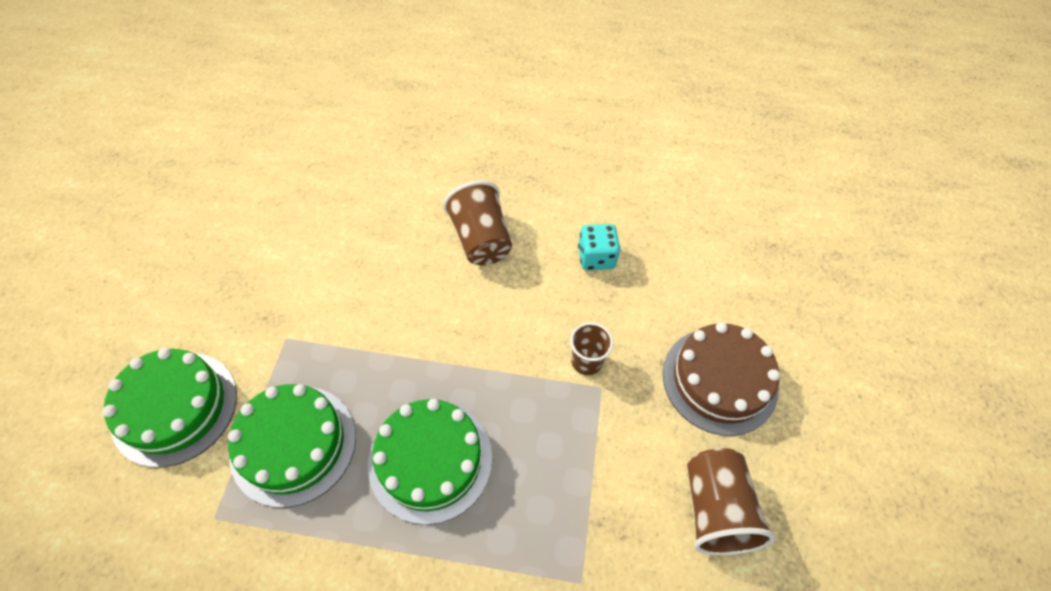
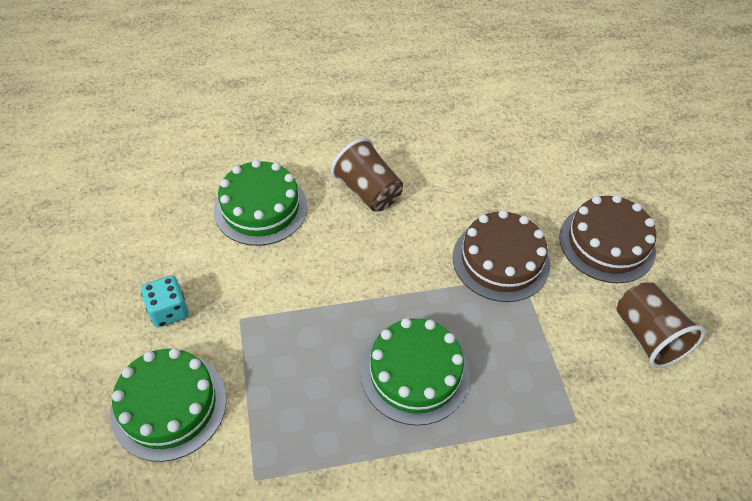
camera: 20 degrees left, 5 degrees down
green cake [228,384,356,508] -> green cake moved to [214,160,308,246]
brown cup [570,322,614,375] -> brown cake [453,210,550,302]
turquoise dice [578,224,620,270] -> turquoise dice moved to [141,275,189,327]

